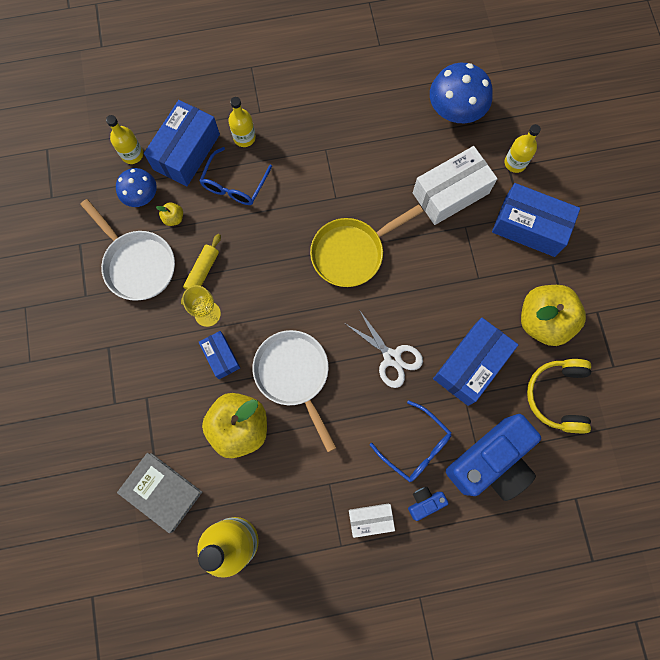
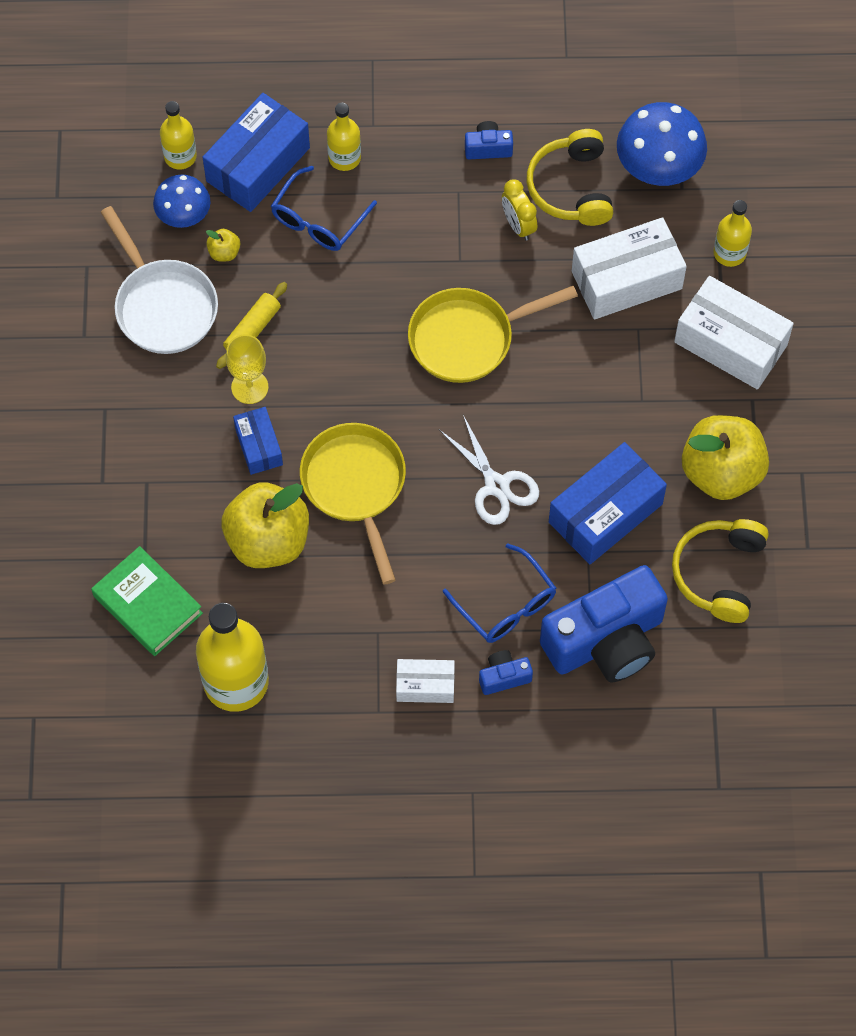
camera: 10 degrees right, 10 degrees down
grey book [117,453,202,533] -> green book [91,546,203,656]
white pan [253,330,337,452] -> yellow pan [300,423,406,584]
blue box [492,183,580,257] -> white box [674,276,794,389]
none -> blue camera [465,121,513,159]
none -> yellow clock [502,179,537,240]
none -> yellow headphones [527,129,613,226]

